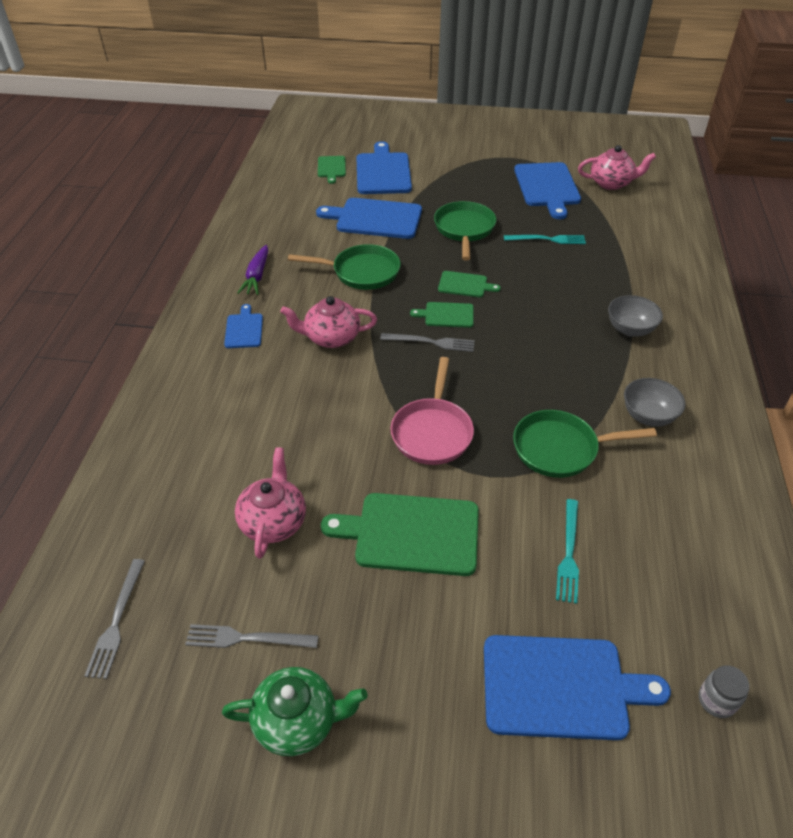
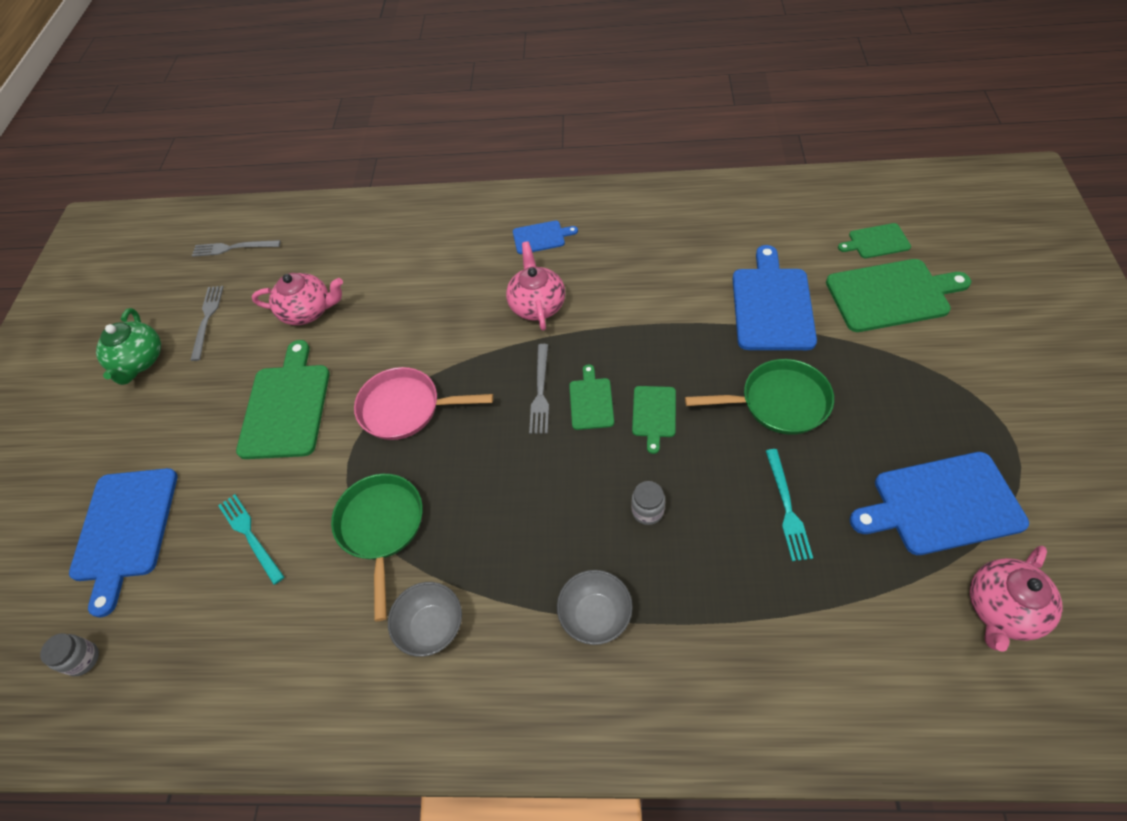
camera: 90 degrees right, 10 degrees up
purple carrot [237,245,268,295] -> none
green pan [288,244,401,290] -> none
blue cutting board [356,141,412,194] -> green cutting board [826,259,971,332]
turquoise fork [556,499,579,604] -> turquoise fork turned 45 degrees clockwise [218,494,284,585]
pink teapot [578,145,656,190] -> pink teapot turned 45 degrees clockwise [970,546,1062,652]
none -> grey jar [631,481,665,525]

